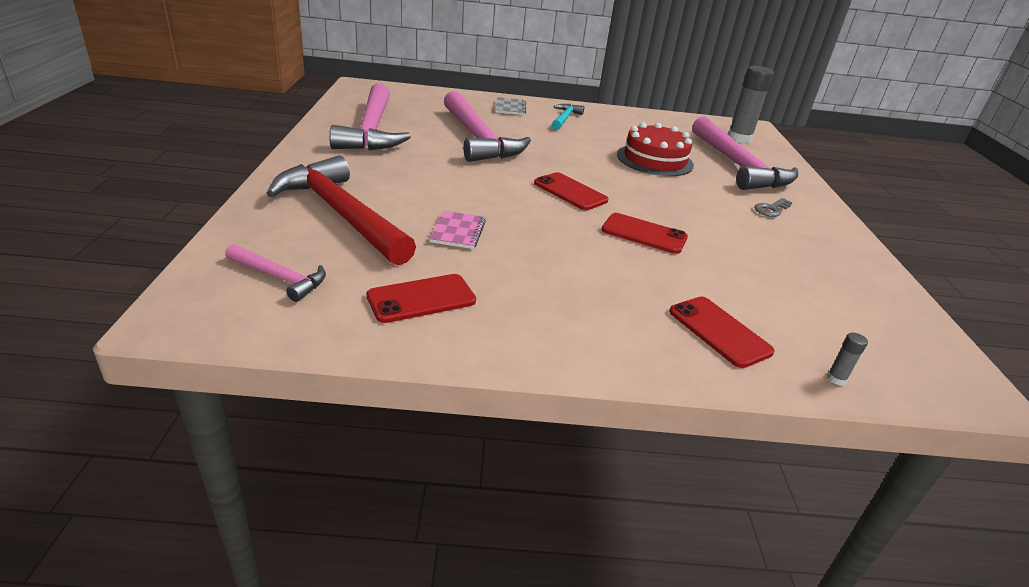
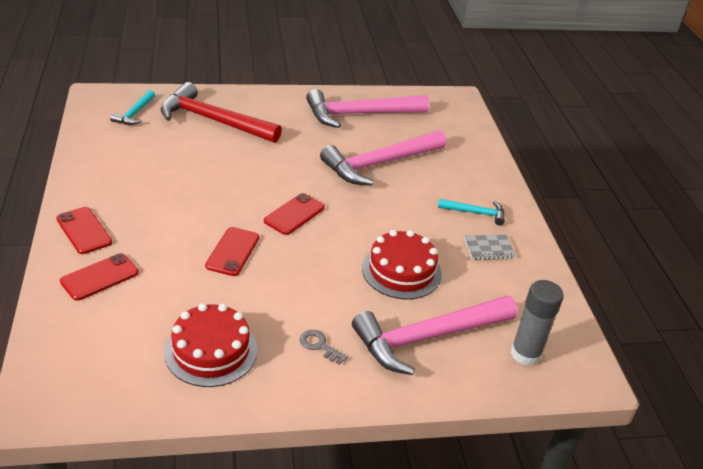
camera: 80 degrees right, 5 degrees up
pink hammer [225,244,326,302] -> turquoise hammer [110,90,155,125]
red hammer [266,156,416,265] -> red hammer turned 105 degrees counterclockwise [161,82,282,143]
red phone [366,274,476,323] -> red phone moved to [56,207,112,254]
pink notebook [429,211,486,249] -> none
grey notebook [496,97,526,115] -> grey notebook moved to [464,235,516,260]
grey glue stick [827,333,868,385] -> none
none -> red cake [164,303,257,387]

